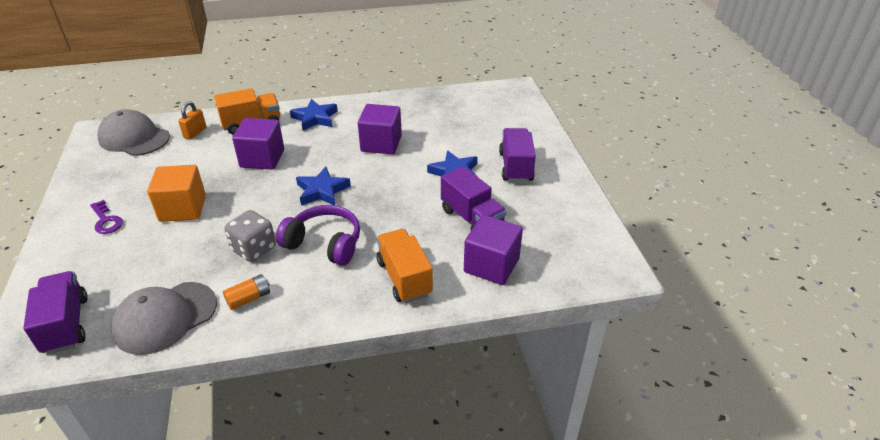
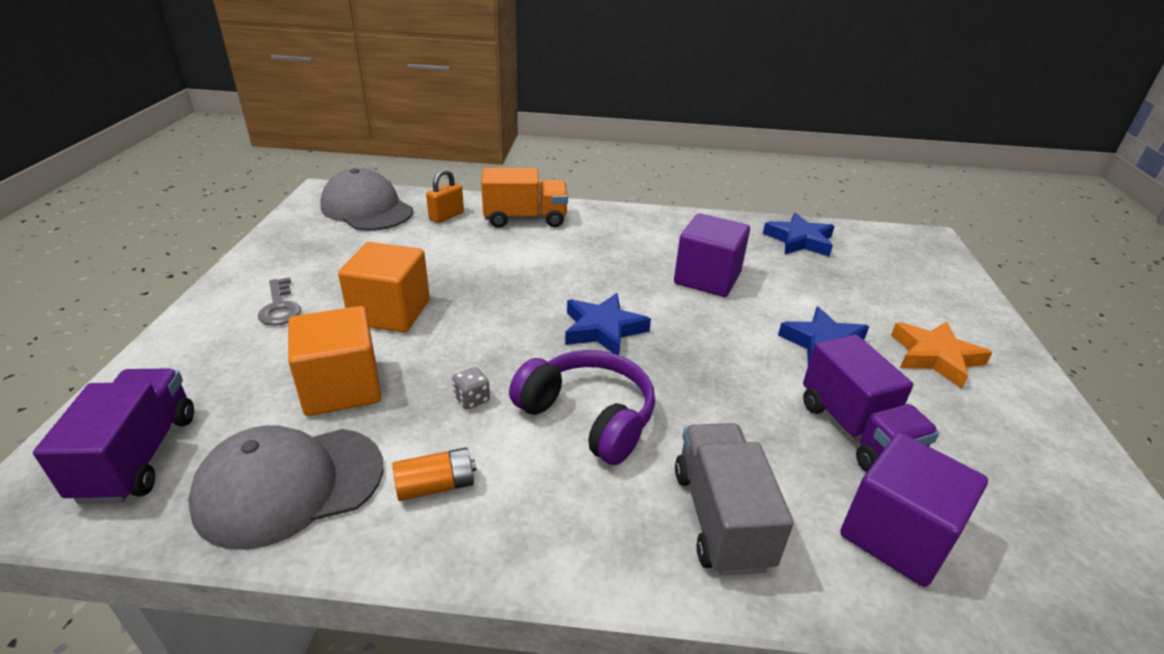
camera: 15 degrees right, 5 degrees down
purple key [90,200,123,234] -> grey key [258,277,301,326]
grey dice [225,210,276,262] -> grey dice [452,367,490,409], size x0.49
purple cube [232,118,284,170] -> none
blue star [290,99,338,131] -> blue star moved to [763,213,835,257]
orange truck [377,229,433,303] -> grey truck [675,423,794,576]
purple truck [499,128,536,182] -> orange star [891,322,992,389]
none -> orange cube [288,306,381,416]

